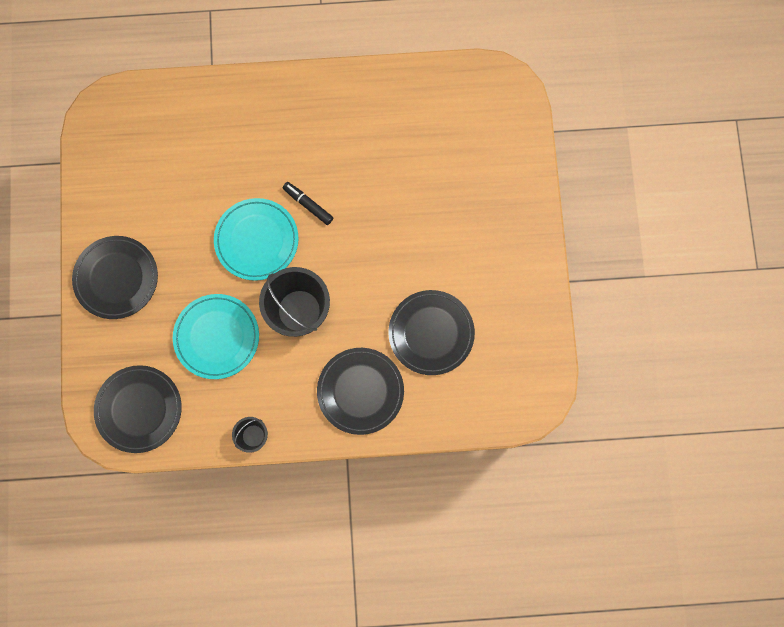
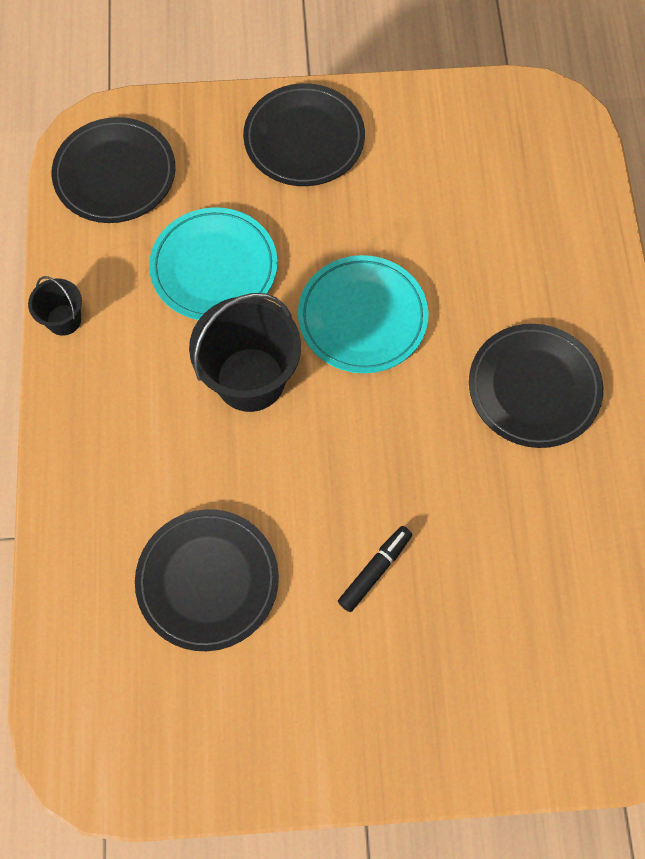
camera: 90 degrees right, 10 degrees down
black marker [283,182,333,225] -> black marker moved to [338,526,412,612]
black plate [317,348,404,435] -> black plate moved to [469,324,603,448]

